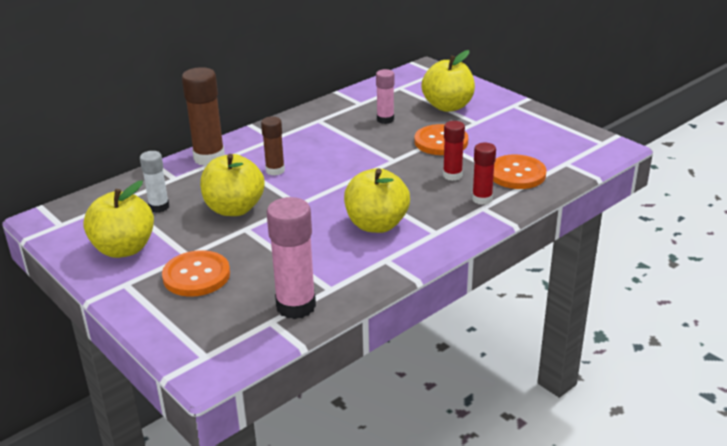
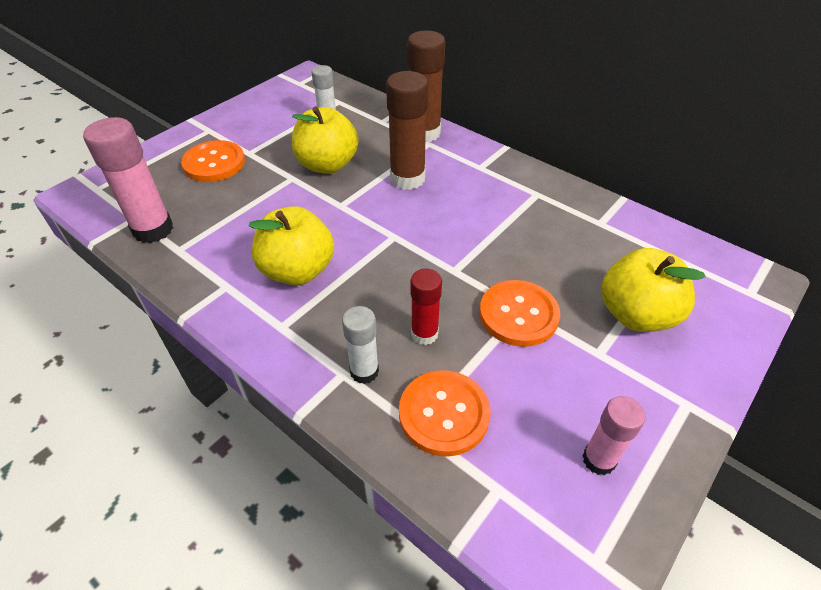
camera: 80 degrees right, 15 degrees up
yellow apple [83,181,154,258] -> none
brown glue stick [261,116,285,176] -> brown glue stick [386,71,428,190], size x1.68
pink glue stick [376,69,394,124] -> pink glue stick moved to [583,396,645,476]
red glue stick [472,143,496,205] -> white glue stick [342,306,379,384]

